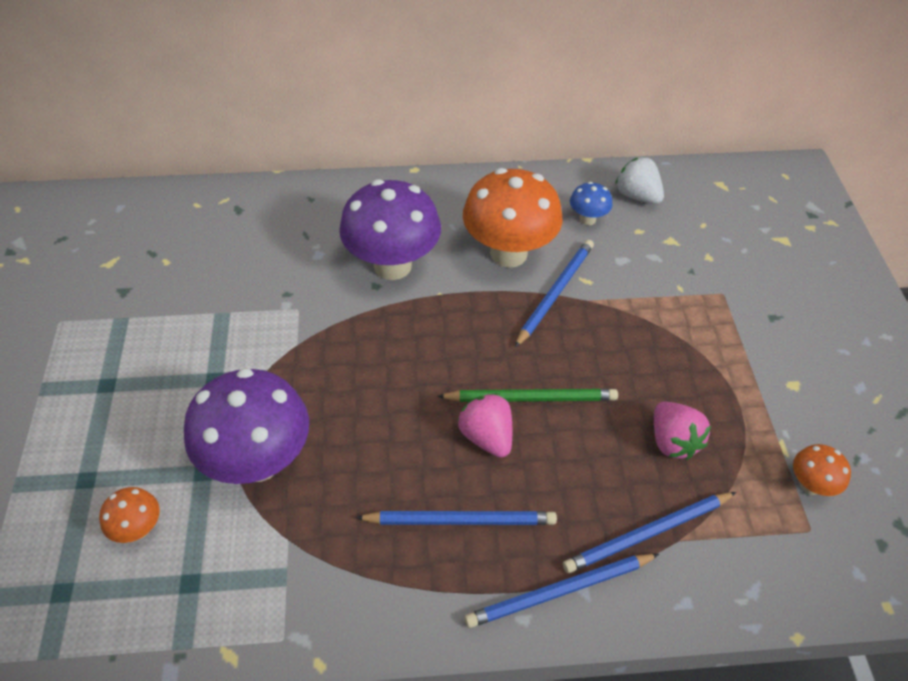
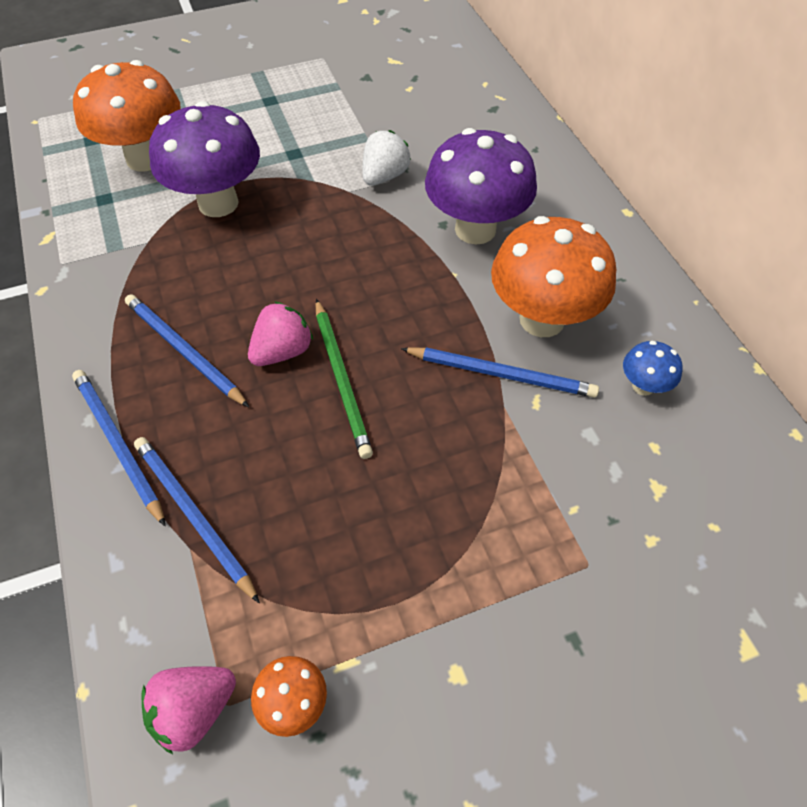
camera: 75 degrees right, 5 degrees up
orange mushroom [99,487,160,543] -> orange mushroom [73,60,181,172], size x2.19
blue pencil [355,511,557,525] -> blue pencil turned 150 degrees clockwise [125,294,249,407]
white strawberry [615,157,664,204] -> white strawberry moved to [362,130,411,185]
pink strawberry [654,401,711,460] -> pink strawberry moved to [141,666,236,754]

